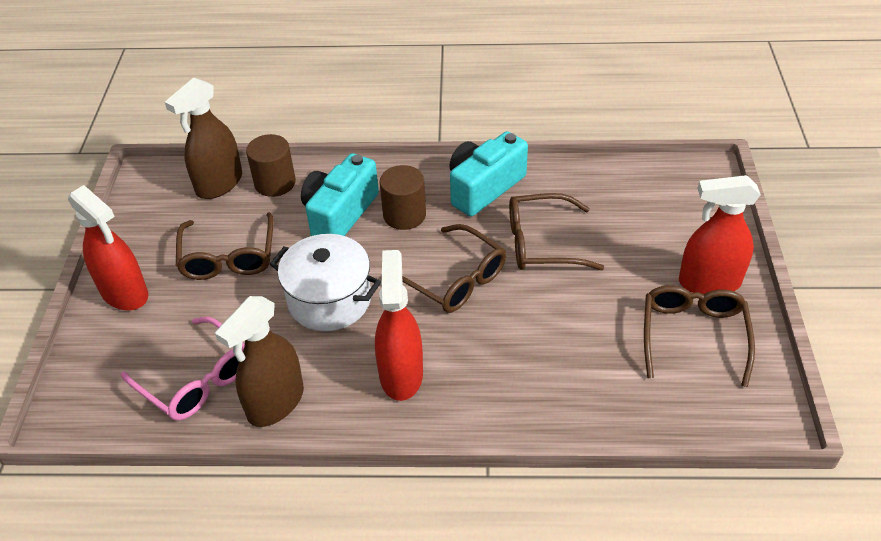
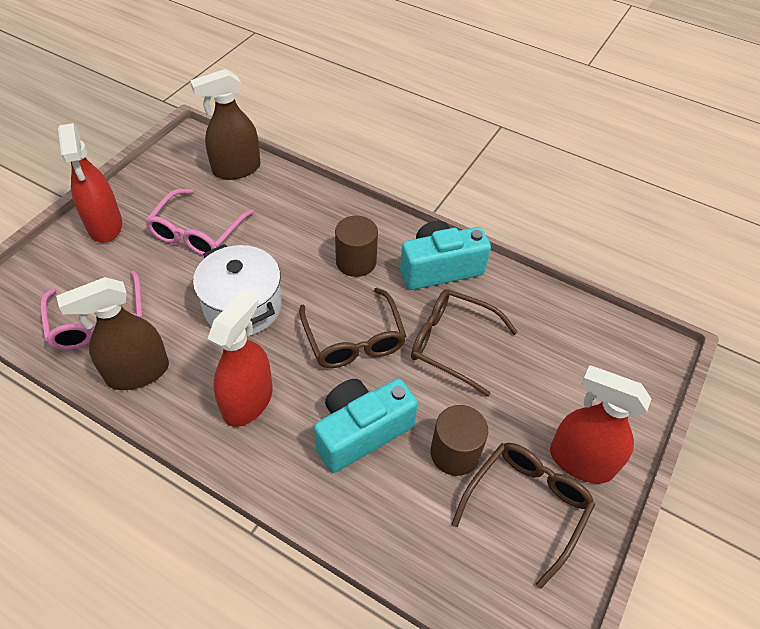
camera: 25 degrees right, 5 degrees up
brown glasses [176,212,274,280] -> pink glasses [145,189,254,256]
brown cylinder [246,134,296,197] -> brown cylinder moved to [430,405,488,476]
turquoise camera [301,153,379,236] -> turquoise camera moved to [314,379,418,473]

